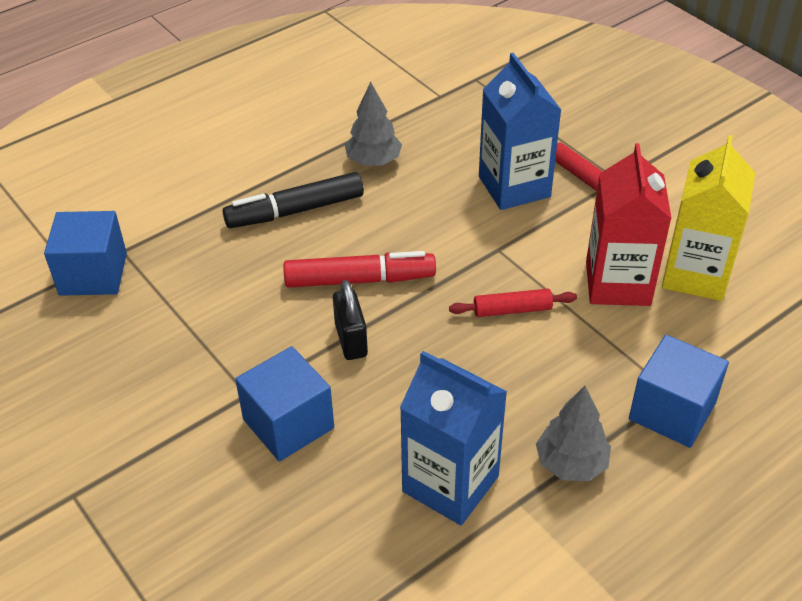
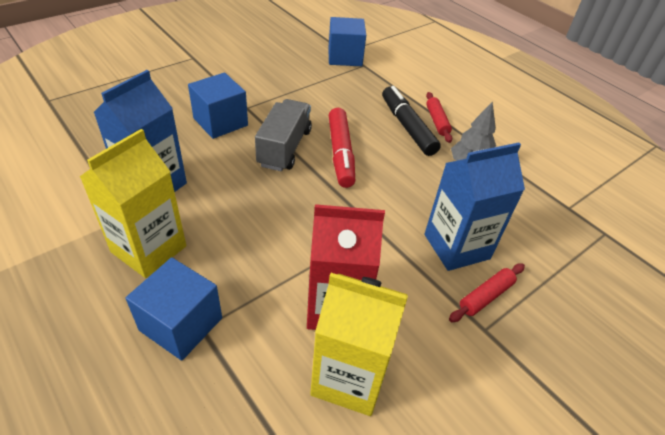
camera: 85 degrees right, 0 degrees up
black padlock [333,280,368,360] -> grey truck [255,99,312,171]
red rolling pin [449,289,577,317] -> red rolling pin moved to [426,92,452,143]
grey tree [536,386,611,481] -> yellow carton [80,129,186,278]

